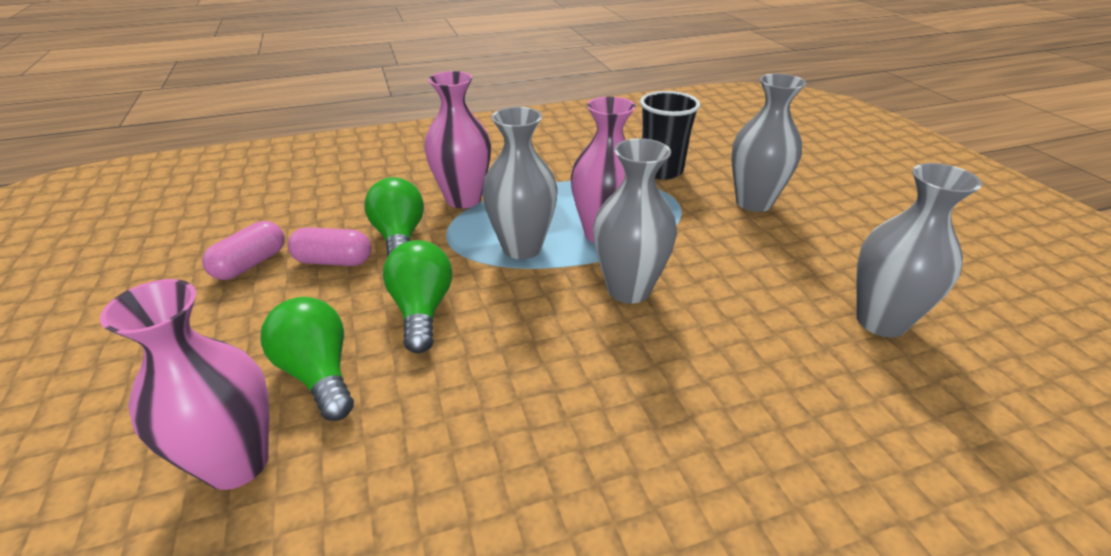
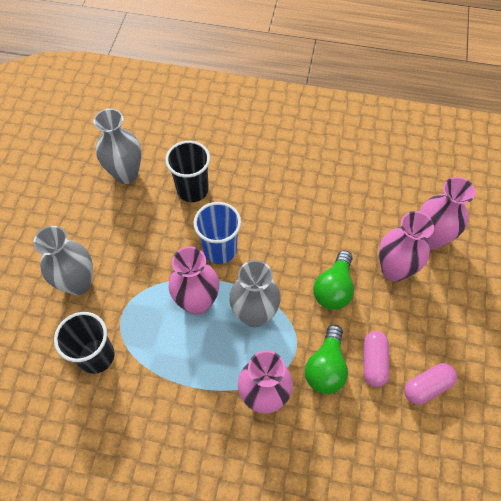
camera: 150 degrees left, 25 degrees up
green light bulb [260,297,354,421] -> pink vase [379,211,434,282]
pink capsule [288,227,371,266] -> pink capsule turned 60 degrees clockwise [364,331,389,387]
grey vase [593,138,677,304] -> blue cup [194,202,241,264]
none -> black cup [165,141,210,202]

